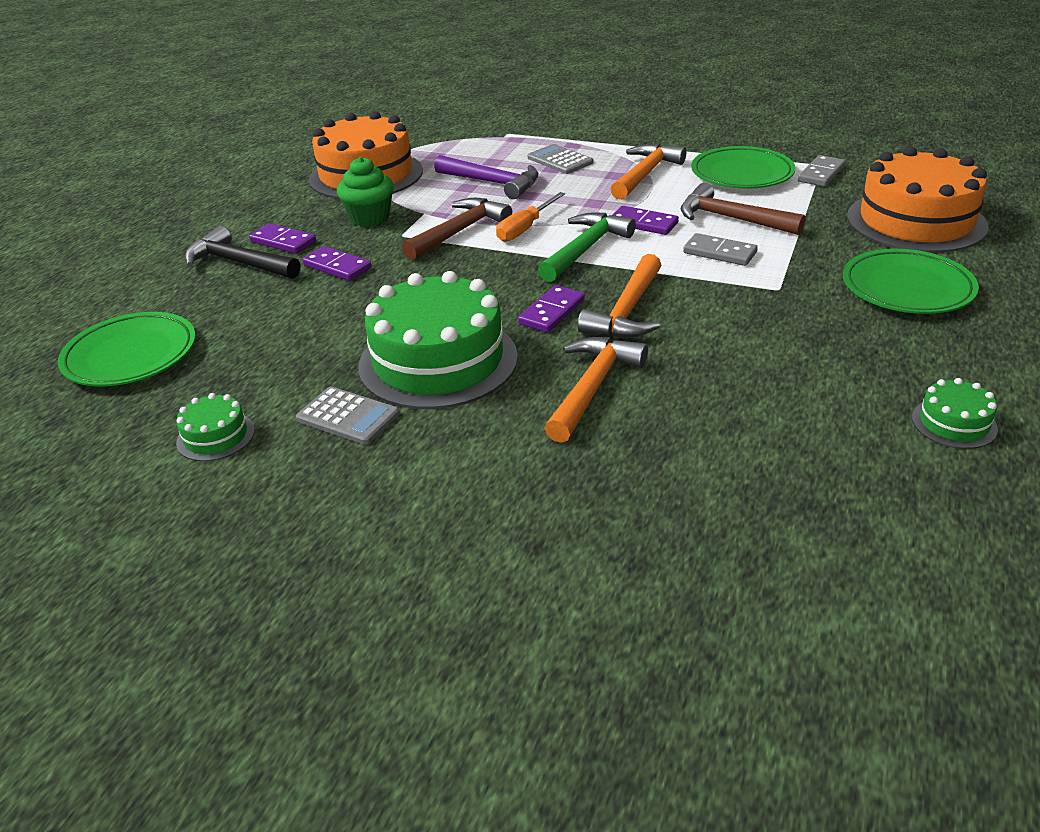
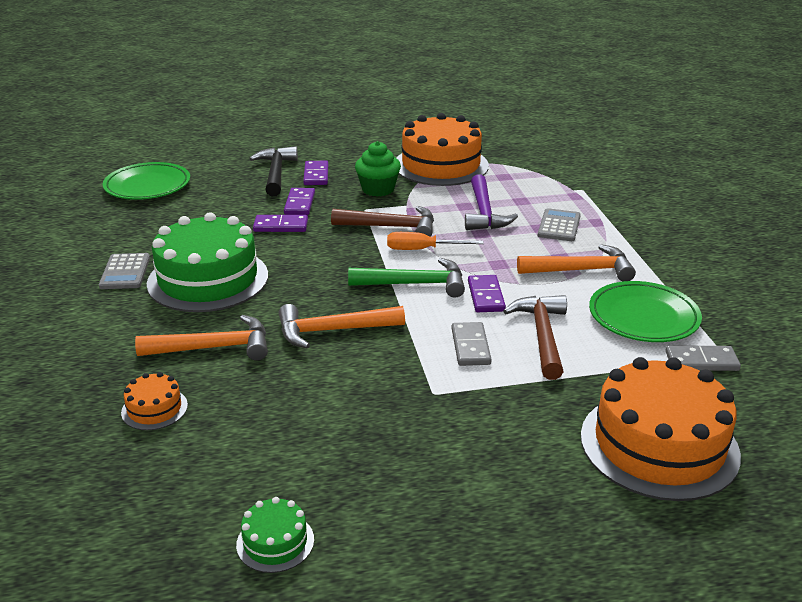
camera: 55 degrees right, 5 degrees down
green cake [176,393,255,461] -> none
purple domino [518,285,585,333] -> purple domino moved to [253,215,308,232]
green plate [843,249,979,314] -> none
none -> orange cake [121,372,188,430]

